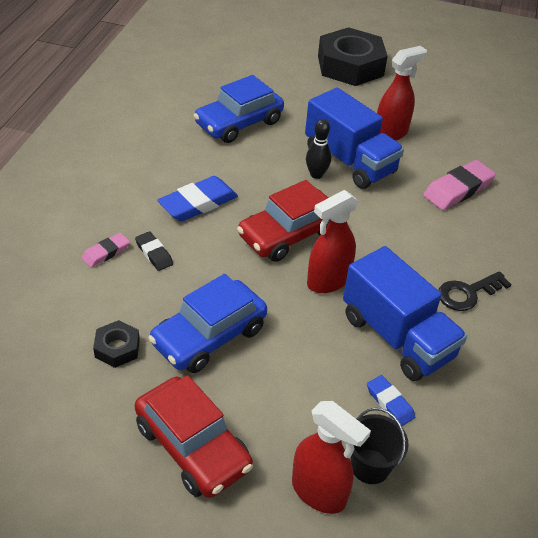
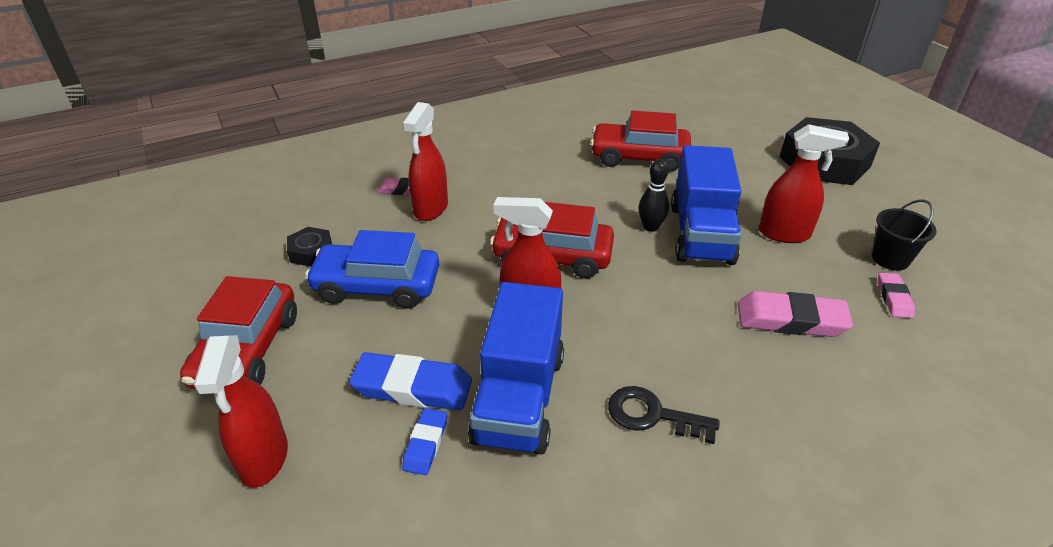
camera: 50 degrees right, 5 degrees down
black eraser [135,231,173,271] -> red spray bottle [402,102,448,221]
blue eraser [157,176,238,221] -> blue eraser moved to [349,352,472,411]
blue car [193,75,284,143] -> red car [590,111,691,172]
black bucket [350,408,409,484] -> black bucket moved to [872,199,937,271]
none -> pink eraser [878,273,915,318]

